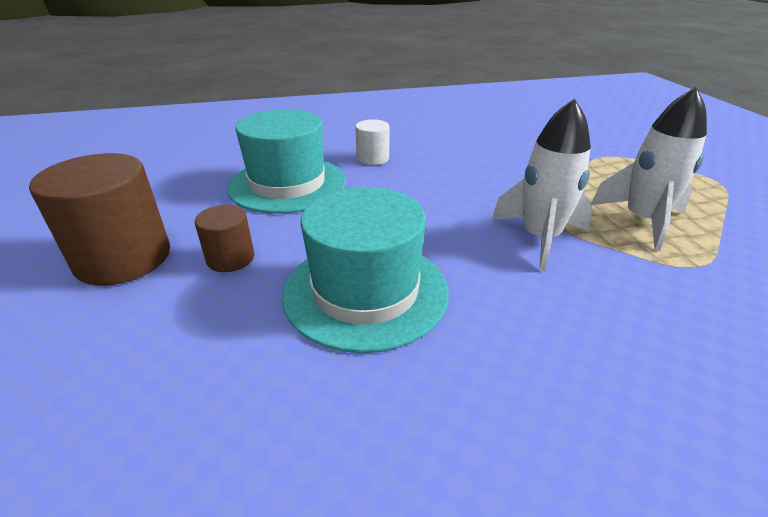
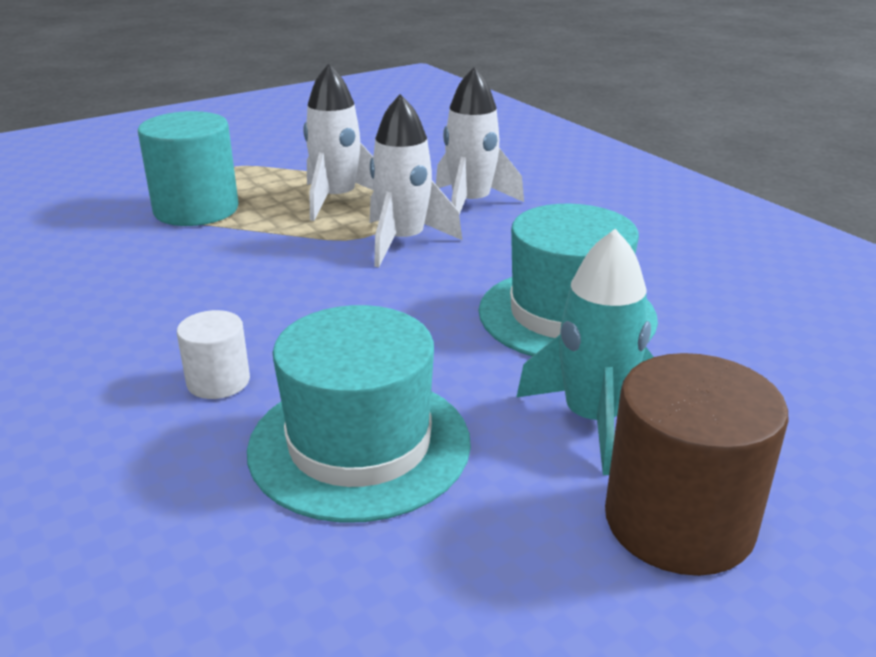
camera: 110 degrees left, 5 degrees down
brown cylinder [195,205,254,272] -> turquoise rocket [517,229,653,475]
none -> turquoise cylinder [138,111,239,226]
none -> white rocket [436,67,524,214]

